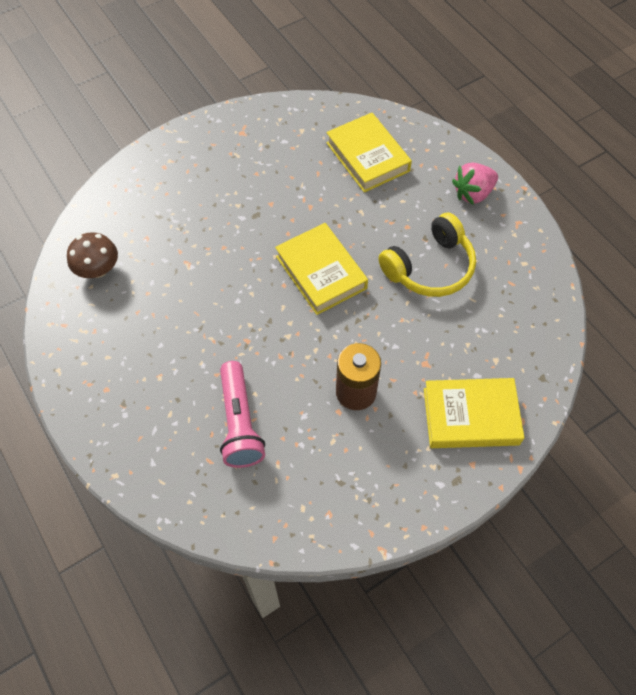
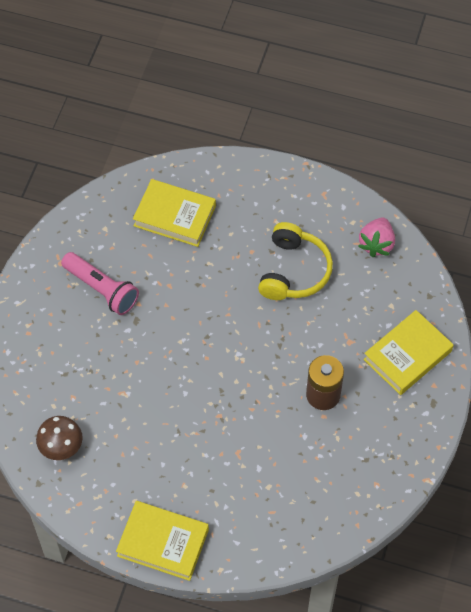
camera: 40 degrees left, 0 degrees up
pink flashlight [220,361,265,468] -> pink flashlight moved to [61,252,139,315]
yellow book [275,223,368,315] -> yellow book moved to [116,501,209,581]
pink strawberry [452,163,498,205] -> pink strawberry moved to [358,217,395,257]

